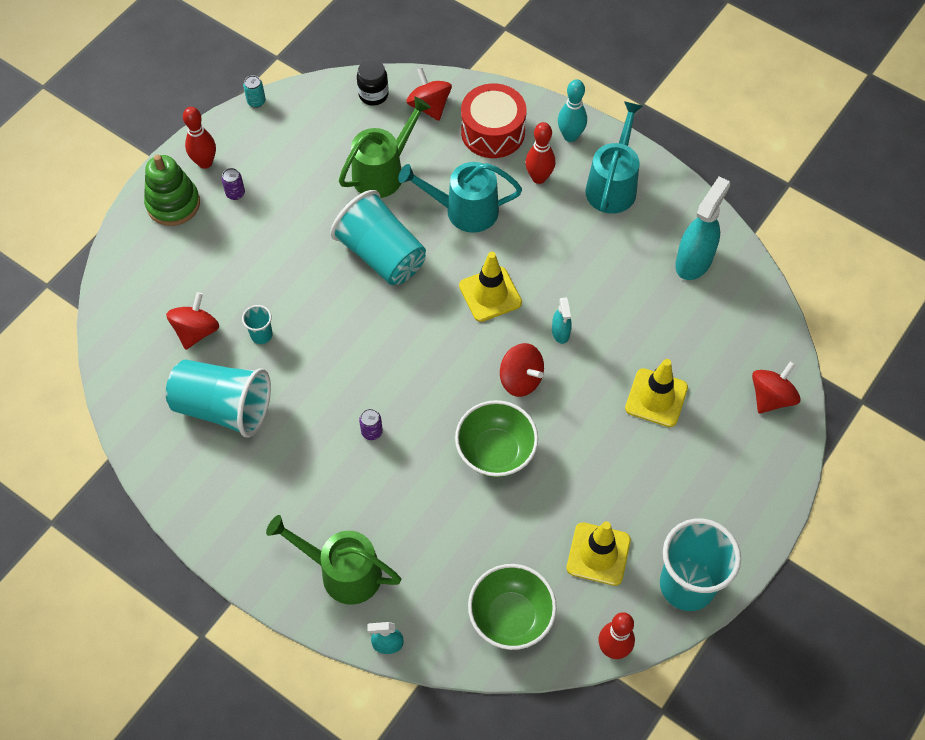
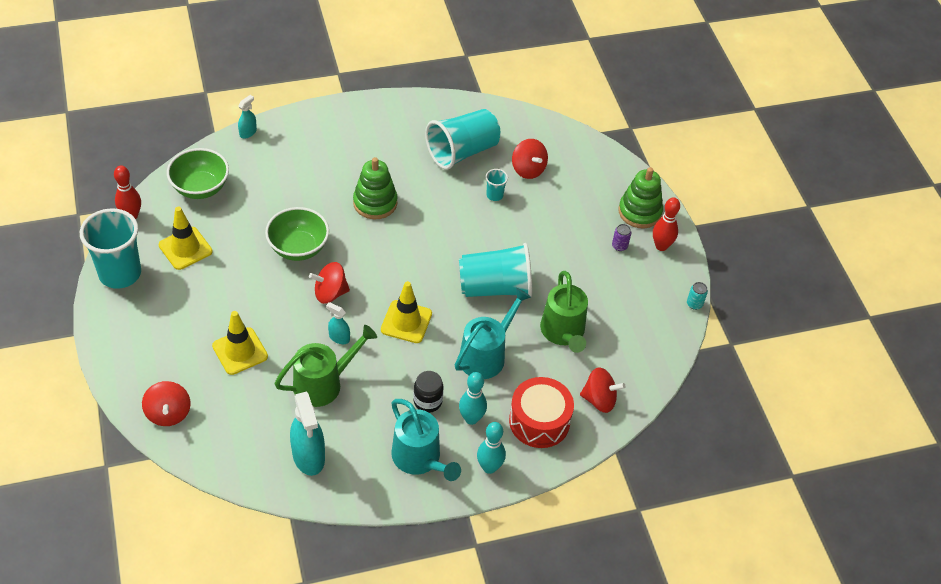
camera: 125 degrees right, 10 degrees down
green watering can [266,515,401,605] -> green watering can moved to [274,325,377,407]
black jar [357,59,388,106] -> black jar moved to [413,371,443,413]
purple can [359,409,383,440] -> green stacking toy [353,157,397,219]
red bowling pin [525,122,555,184] -> turquoise bowling pin [459,372,487,425]

